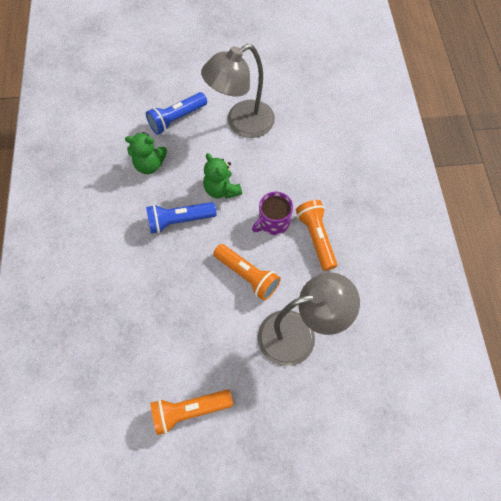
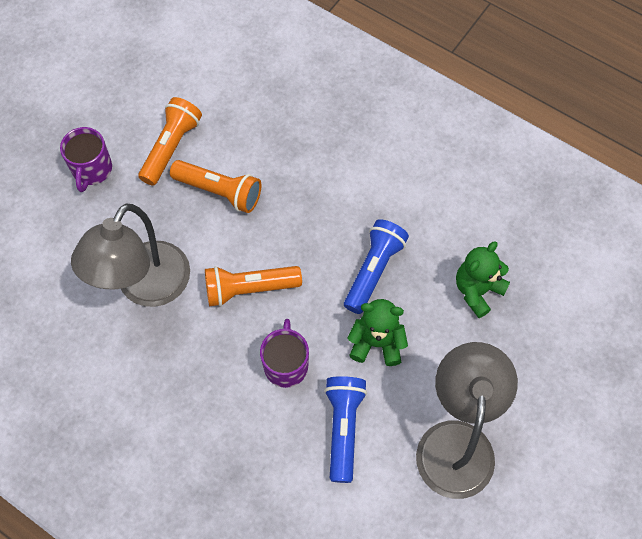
camera: 130 degrees right, 0 degrees up
blue flashlight [146,92,207,135] -> blue flashlight moved to [324,376,367,483]
orange flashlight [296,200,337,271] -> orange flashlight moved to [170,160,261,213]
none -> purple mug [60,127,112,192]

